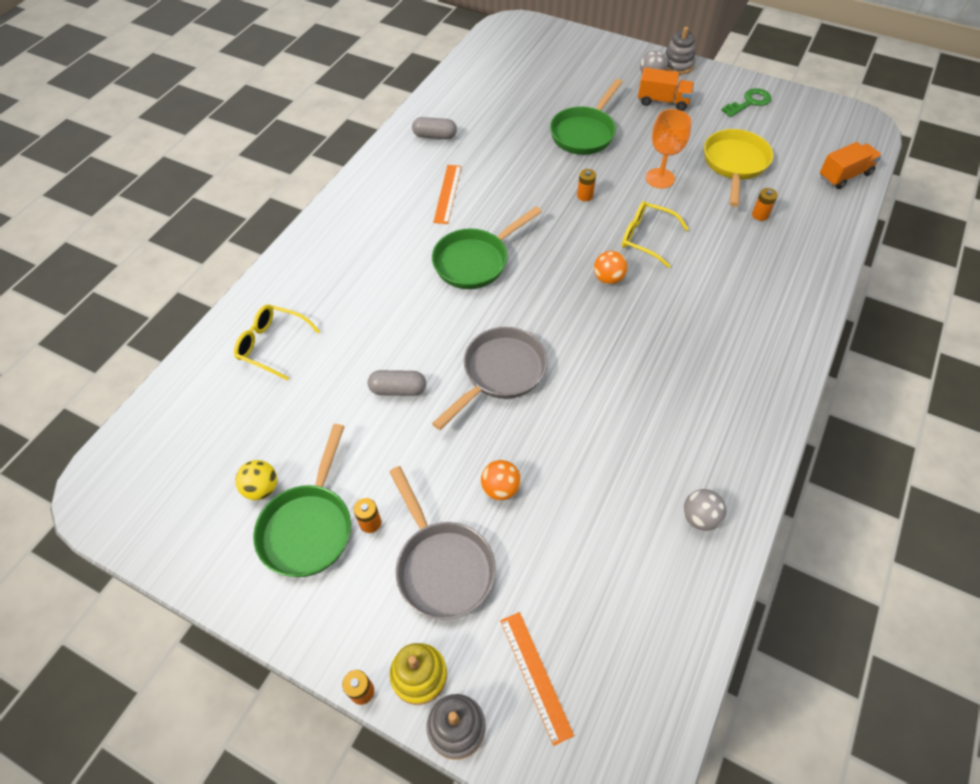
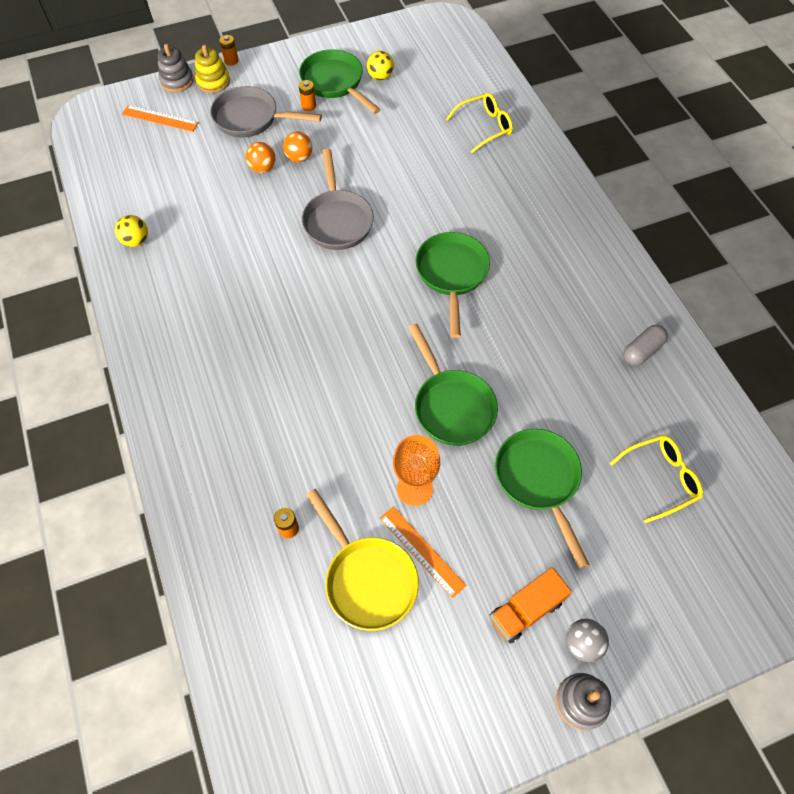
camera: 130 degrees right, 5 degrees up
grey capsule [368,370,426,396] -> none
orange ruler [433,165,462,224] -> orange ruler moved to [380,506,466,598]
orange battery [577,169,596,201] -> green pan [408,323,498,446]
orange ball [594,251,627,284] -> orange ball moved to [283,131,312,162]
yellow glasses [622,201,689,268] -> yellow glasses moved to [610,435,703,523]
grey ball [683,489,727,531] -> yellow ball [115,215,148,247]
green key [721,88,771,117] -> none
orange truck [820,142,882,189] -> none

